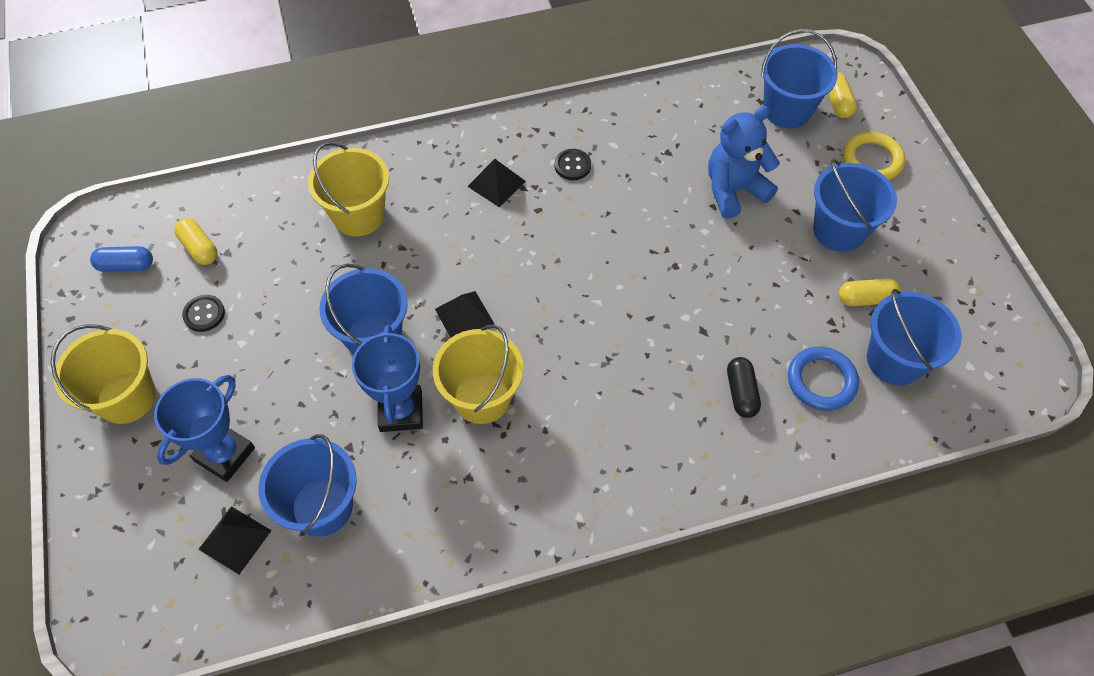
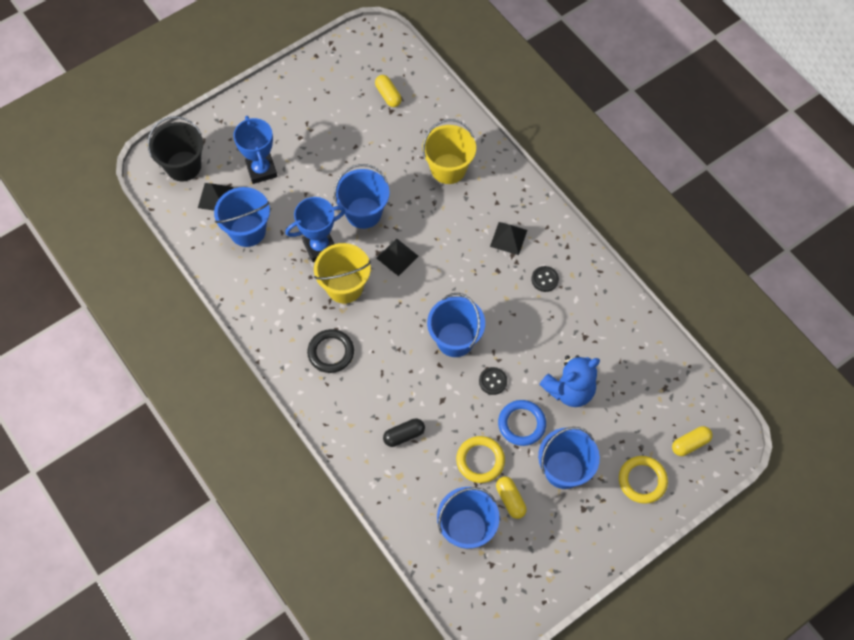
camera: 70 degrees right, 5 degrees up
yellow bucket [51,324,156,424] -> none
blue capsule [90,246,153,272] -> none
blue trophy [154,375,255,482] -> blue trophy turned 60 degrees clockwise [233,116,277,184]
yellow capsule [174,218,217,265] -> yellow capsule turned 60 degrees counterclockwise [375,75,402,107]
black button [182,295,225,332] -> black button moved to [479,367,507,395]
blue teddy bear [708,106,780,219] -> blue teddy bear turned 105 degrees clockwise [539,355,600,407]
blue bucket [761,29,838,128] -> blue bucket moved to [427,293,485,357]
blue ring [788,347,859,411] -> blue ring moved to [498,400,546,446]
none -> black bucket [148,116,203,181]
none -> black ring [307,329,354,373]
none -> yellow ring [456,436,505,483]

